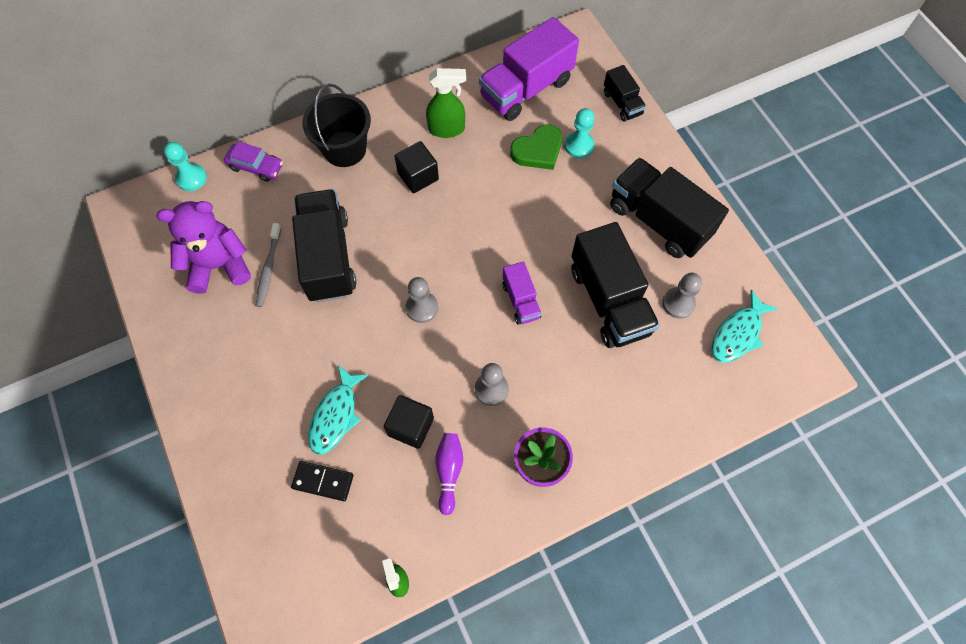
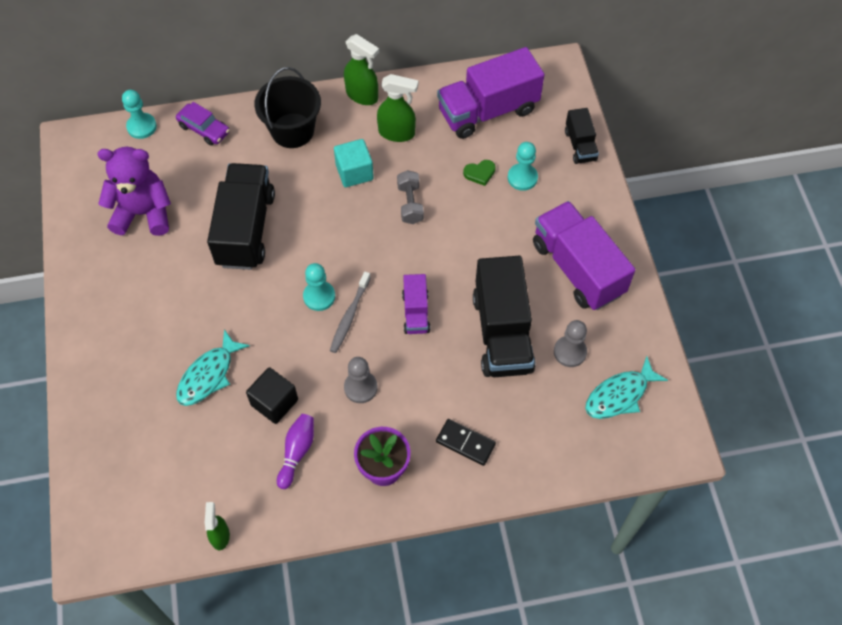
camera: 15 degrees right, 5 degrees down
grey toothbrush [256,223,281,307] -> grey toothbrush moved to [330,271,371,353]
black domino [291,461,354,501] -> black domino moved to [436,419,496,466]
black cube [394,141,439,193] -> turquoise cube [334,139,374,187]
grey pawn [406,277,438,323] -> turquoise pawn [303,263,335,311]
green heart [510,124,562,170] -> green heart [463,160,496,186], size x0.57
black truck [610,158,729,258] -> purple truck [533,201,635,310]
none -> green spray bottle [344,34,379,105]
none -> grey dumbbell [397,170,424,224]

